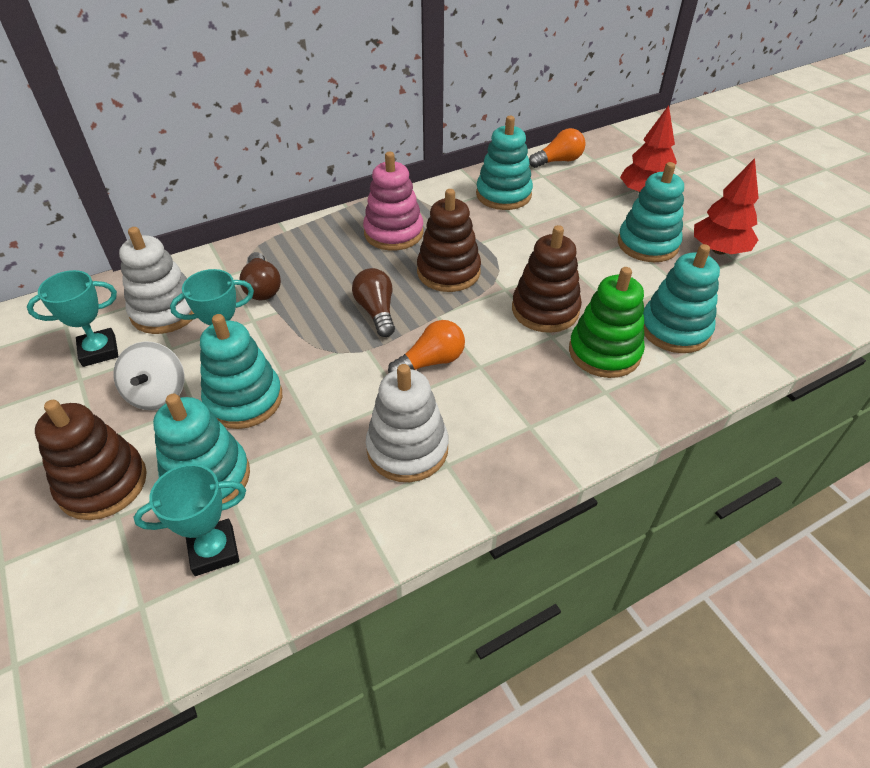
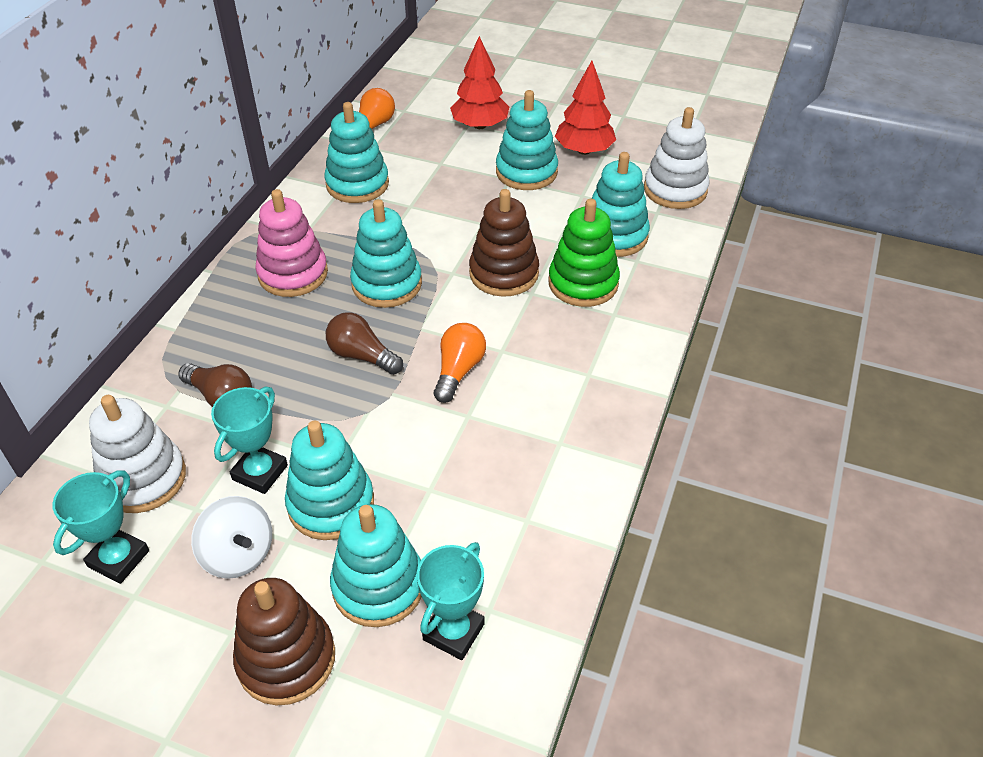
camera: 40 degrees left, 0 degrees up
white stacking toy [366,364,449,482] -> white stacking toy moved to [644,107,710,209]
brown stacking toy [417,189,481,292] -> turquoise stacking toy [350,199,422,308]

